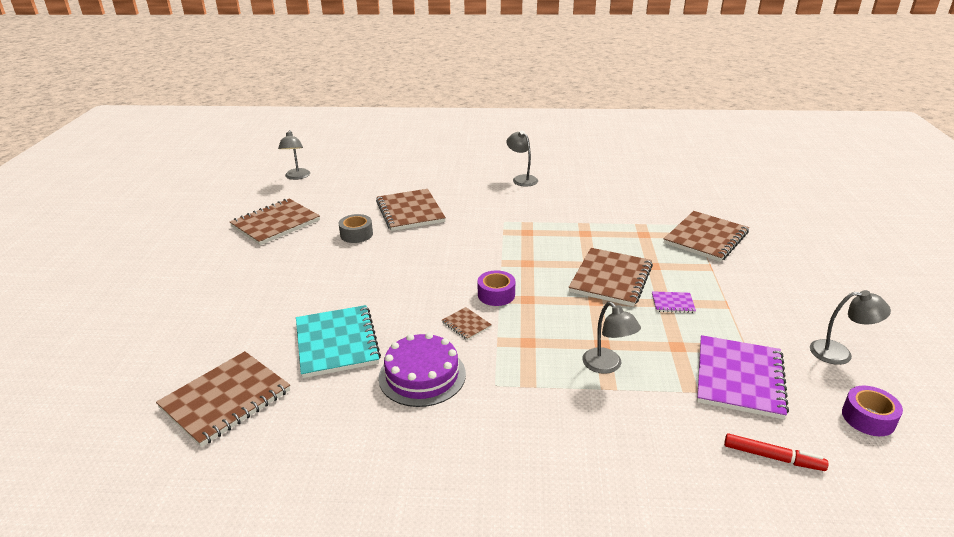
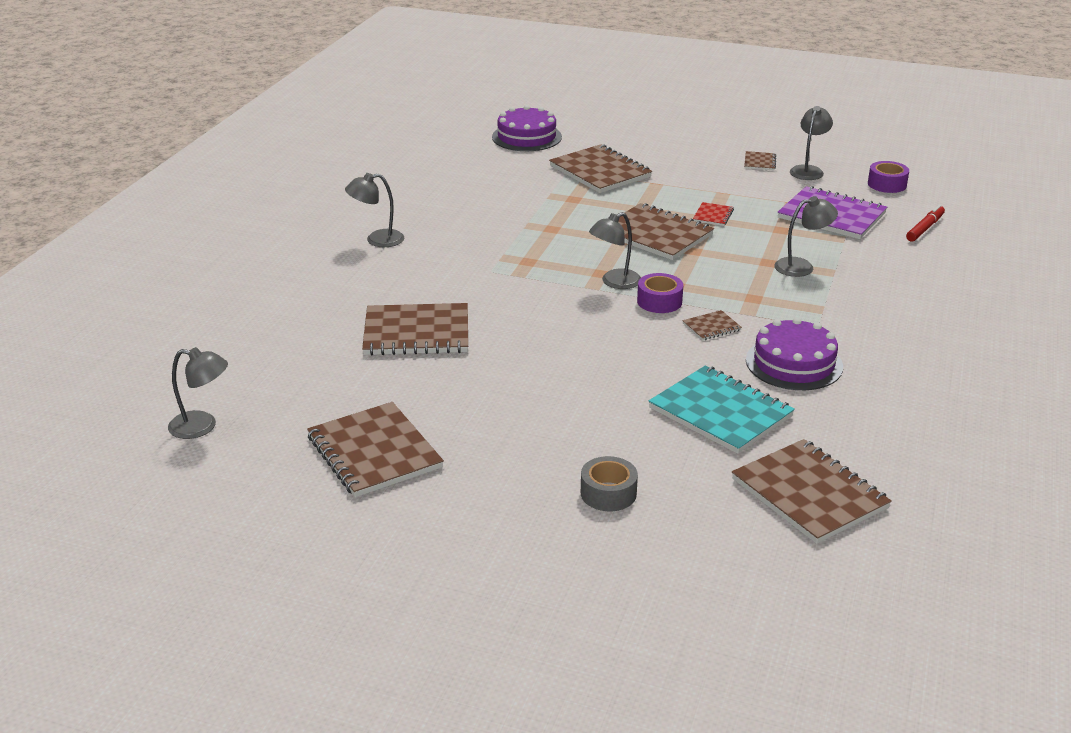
camera: 75 degrees left, 0 degrees up
turquoise notebook [296,305,381,378] -> turquoise notebook turned 45 degrees clockwise [649,365,795,454]
grey tape [339,214,373,243] -> grey tape moved to [581,456,638,511]
purple notebook [652,291,696,313] -> red notebook [693,202,734,226]
none -> purple cake [492,105,562,151]
none -> grey lamp [589,212,641,289]
none -> brown notebook [744,151,776,170]

